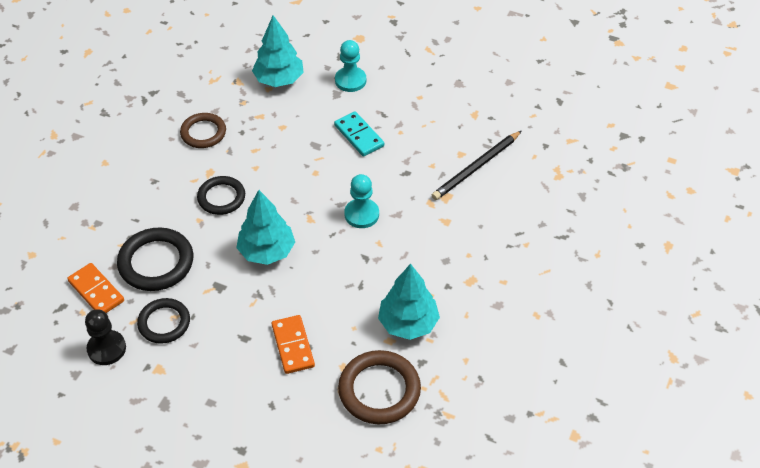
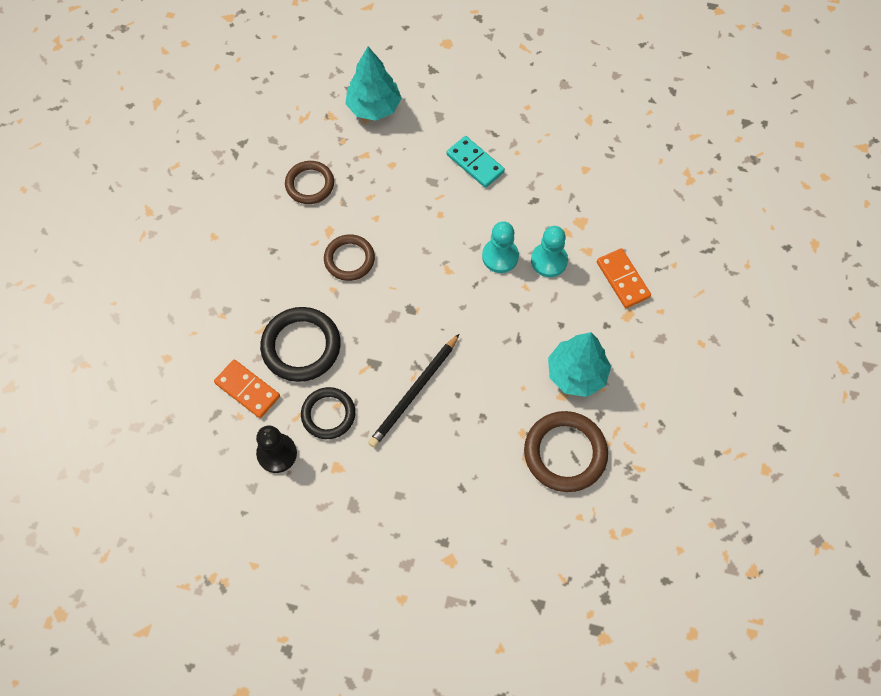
camera: 10 degrees left, 15 degrees up
black ring [197,176,245,215] -> brown ring [324,234,375,281]
turquoise tree [236,190,295,265] -> none
orange domino [272,315,315,374] -> orange domino moved to [597,248,651,308]
turquoise pawn [335,40,366,92] -> turquoise pawn moved to [531,226,568,277]
black pencil [432,131,521,200] -> black pencil moved to [368,334,459,448]

